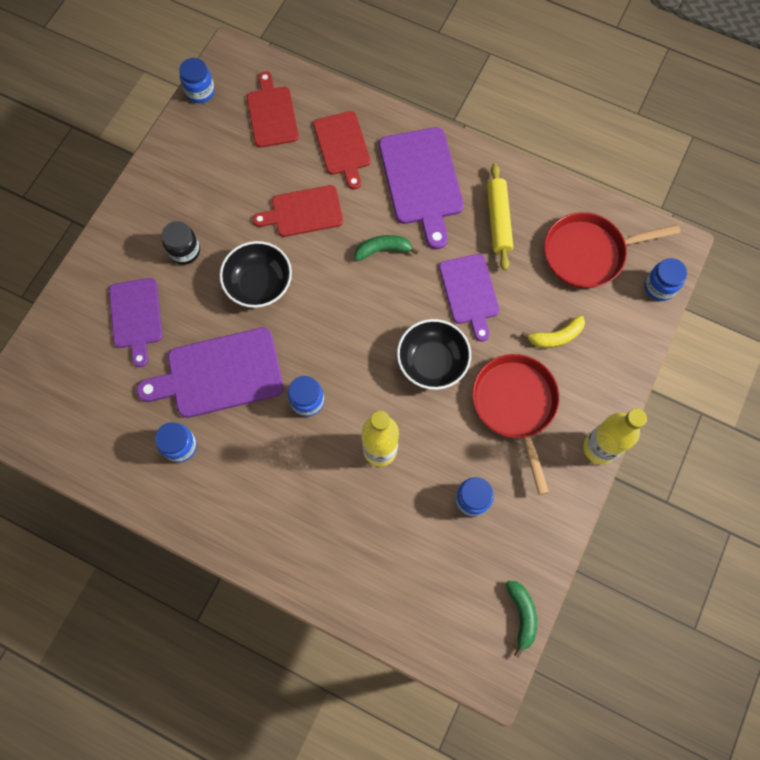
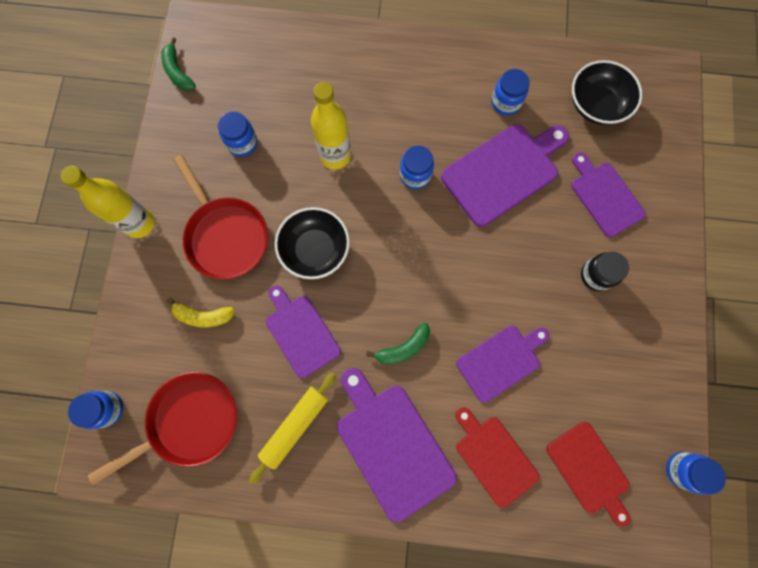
camera: 160 degrees right, 5 degrees up
black bowl [220,241,292,308] -> black bowl moved to [572,60,642,125]
red cutting board [253,185,343,237] -> purple cutting board [456,326,549,403]
yellow rolling pin [487,164,513,270] -> yellow rolling pin turned 60 degrees clockwise [249,372,336,484]
yellow banana [521,315,585,348] -> yellow banana turned 135 degrees counterclockwise [167,298,235,327]

